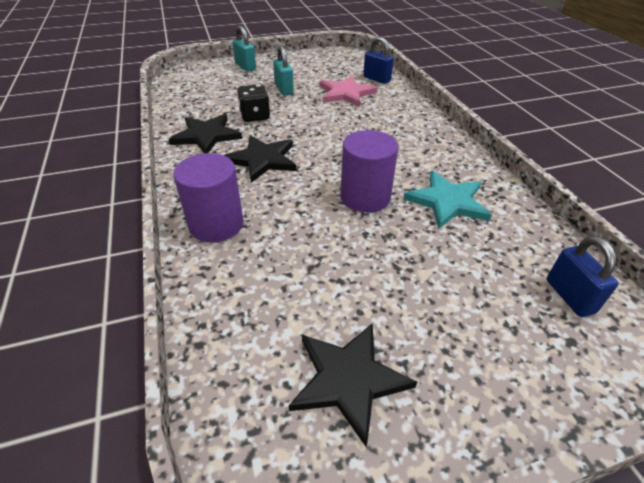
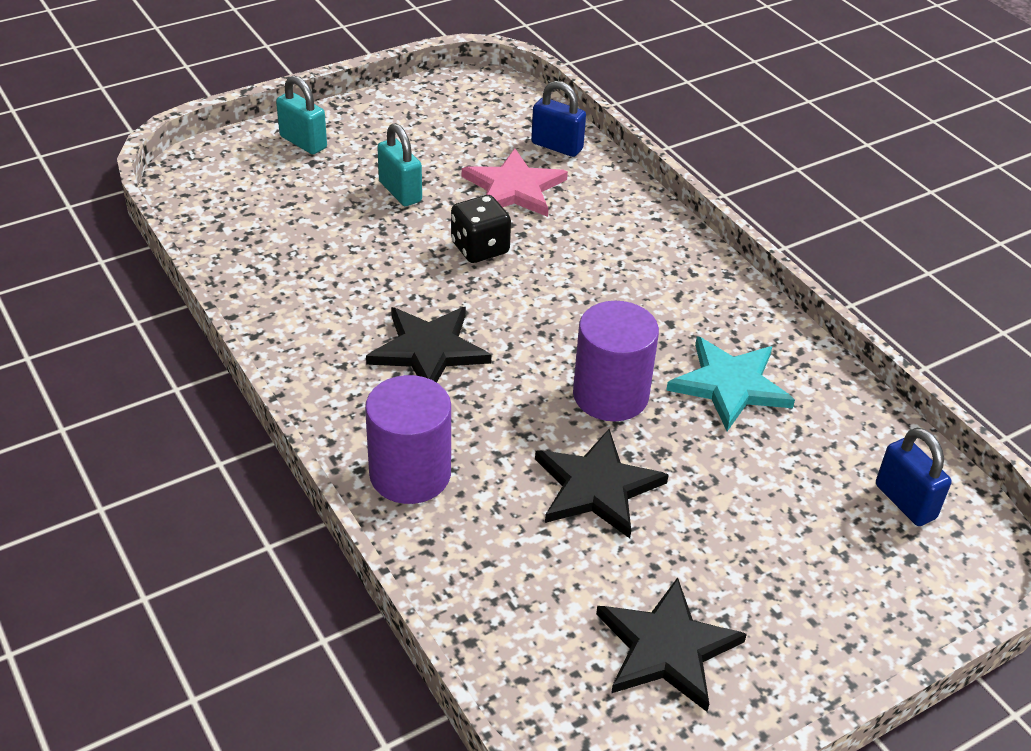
camera: 15 degrees left, 0 degrees up
black star [169,114,242,154] -> black star moved to [535,429,669,538]
black dice [237,84,270,122] -> black dice moved to [451,195,511,263]

